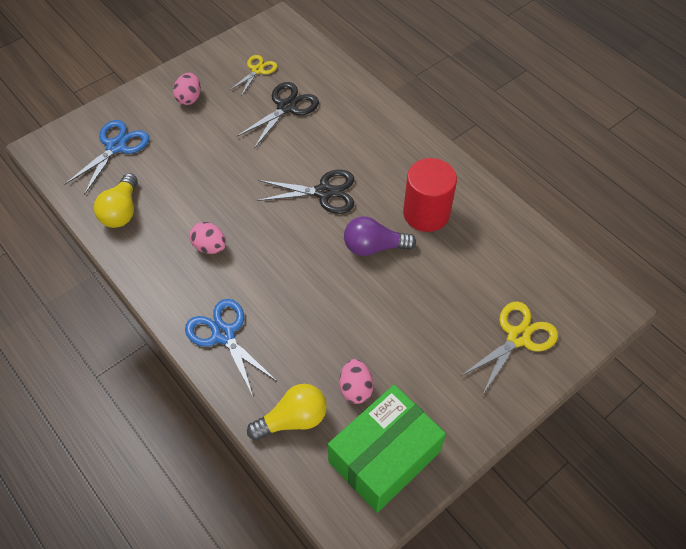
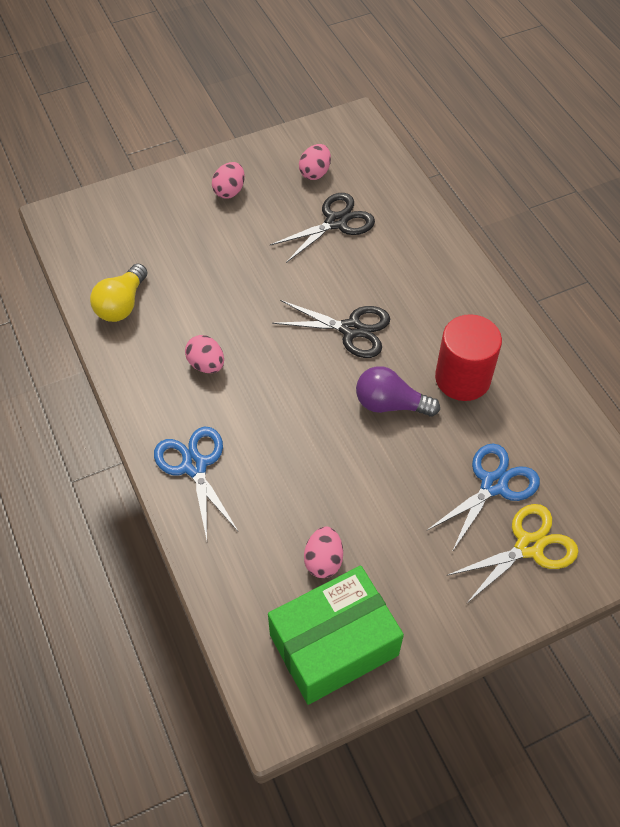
camera: 15 degrees right, 0 degrees up
blue scissors [64,120,149,195] -> blue scissors moved to [426,443,540,552]
yellow scissors [230,55,277,95] -> pink egg [299,144,331,180]
yellow light bulb [247,384,327,441] -> none

